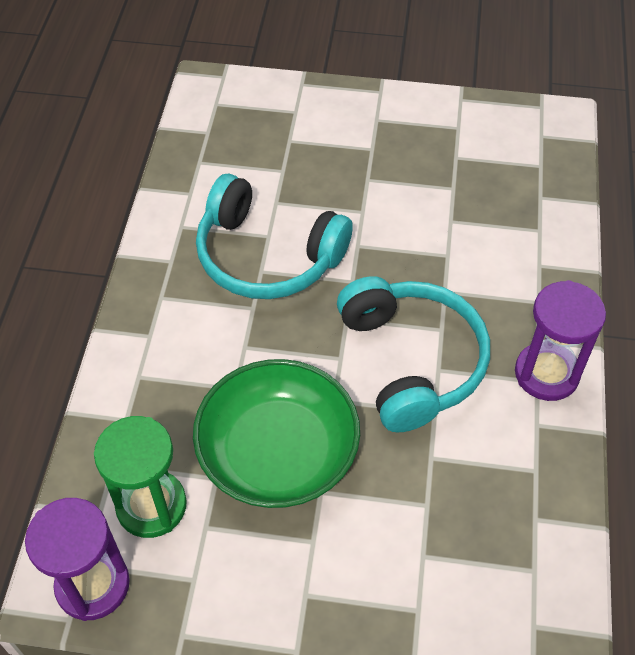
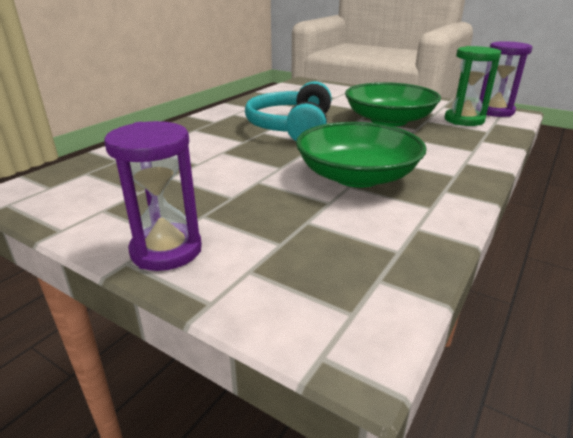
camera: 155 degrees left, 25 degrees down
turquoise headphones [196,173,353,299] -> green bowl [296,122,427,188]
purple hourglass [515,280,606,401] -> purple hourglass moved to [104,121,202,271]

